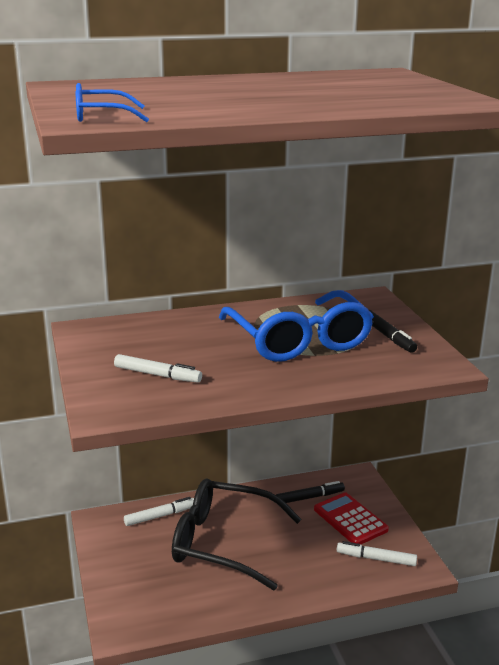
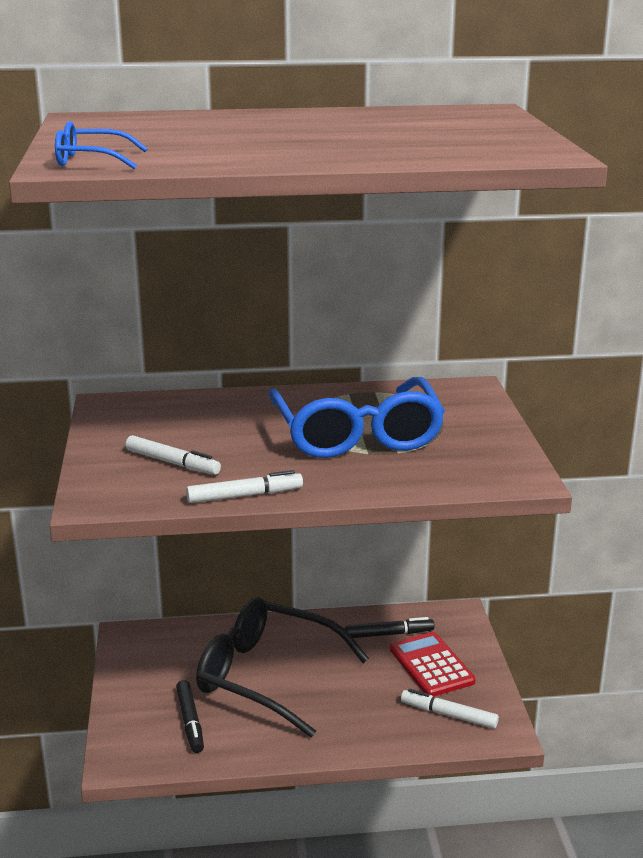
camera: 10 degrees right, 0 degrees up
white marker [124,497,194,526] -> white marker moved to [186,470,303,503]
black marker [369,310,417,353] -> black marker moved to [176,680,204,753]

